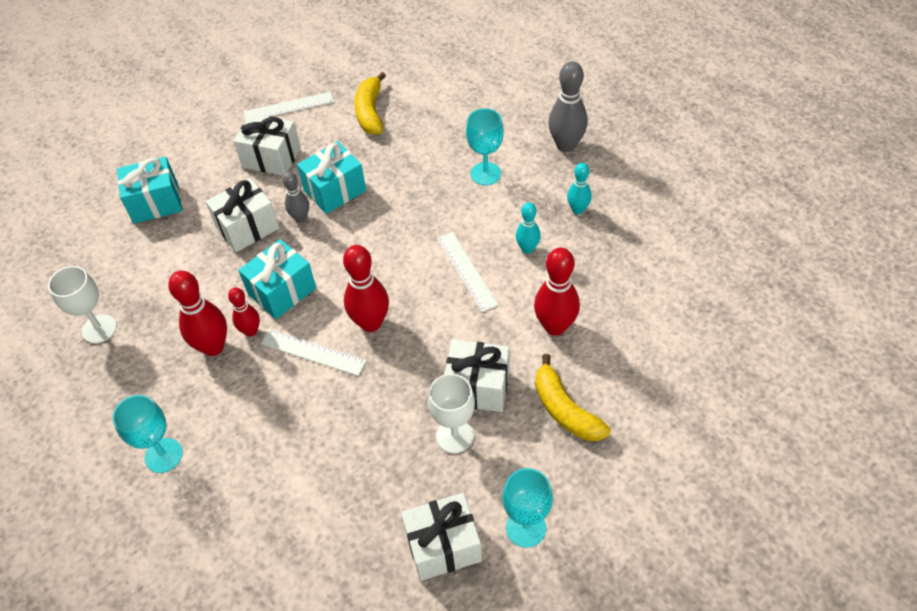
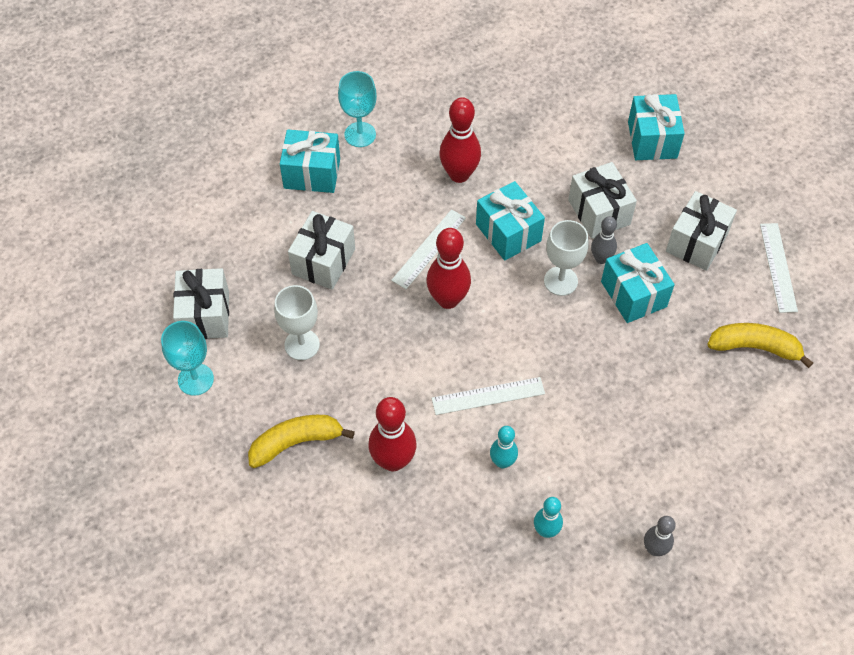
camera: 100 degrees right, 5 degrees up
white goblet [48,266,117,343] -> white goblet moved to [544,220,588,296]
red bowling pin [228,287,260,337] -> none
white gift [444,340,510,412] -> white gift moved to [288,211,355,290]
turquoise goblet [466,108,504,185] -> none
grey bowling pin [548,61,588,152] -> grey bowling pin [644,516,676,556], size x0.59
none -> turquoise gift [280,130,340,193]

